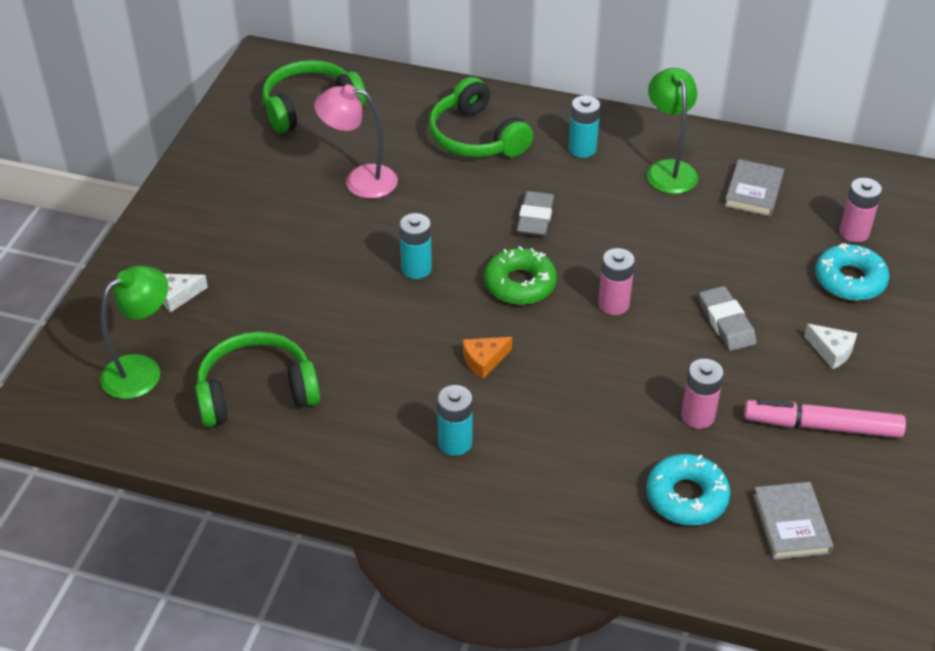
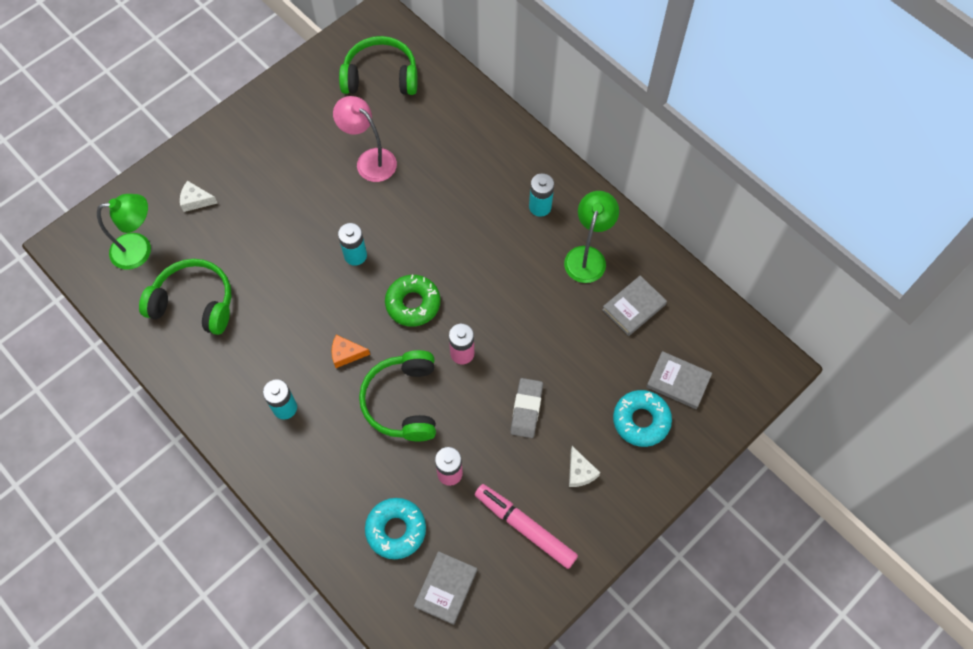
camera: 30 degrees right, 20 degrees up
green headphones [429,77,533,157] -> green headphones moved to [359,350,436,441]
grey eraser [517,191,554,236] -> none
pink battery [839,178,882,243] -> grey book [646,351,712,409]

